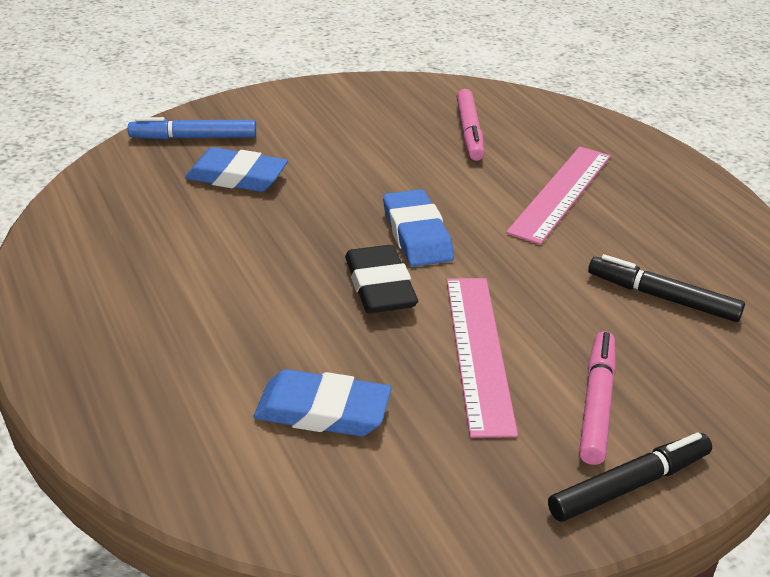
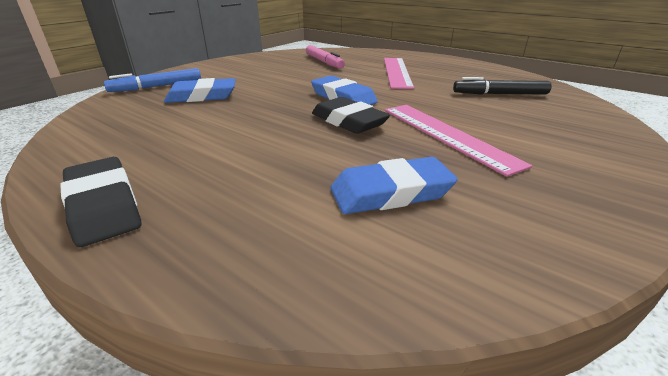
camera: 25 degrees left, 5 degrees down
black marker [548,432,712,522] -> none
pink marker [579,331,616,465] -> none
none -> black eraser [60,157,142,247]

